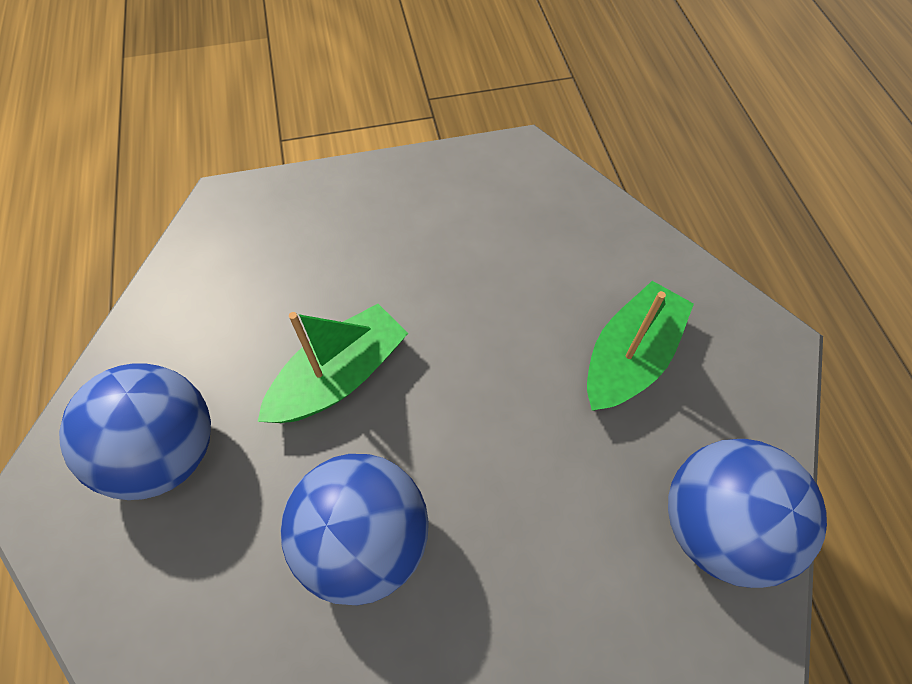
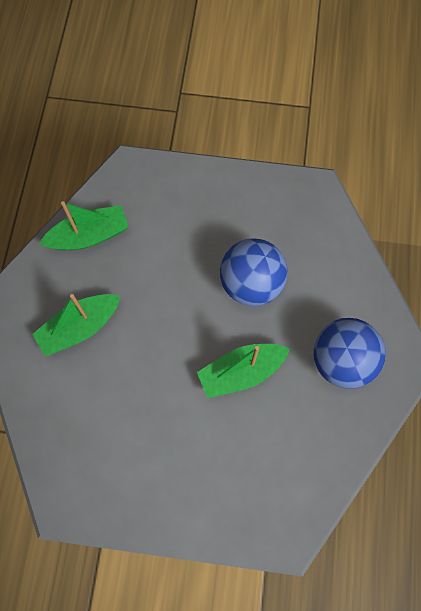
camera: 160 degrees left, 10 degrees up
blue ball [668,439,827,588] -> green boat [39,201,129,250]

